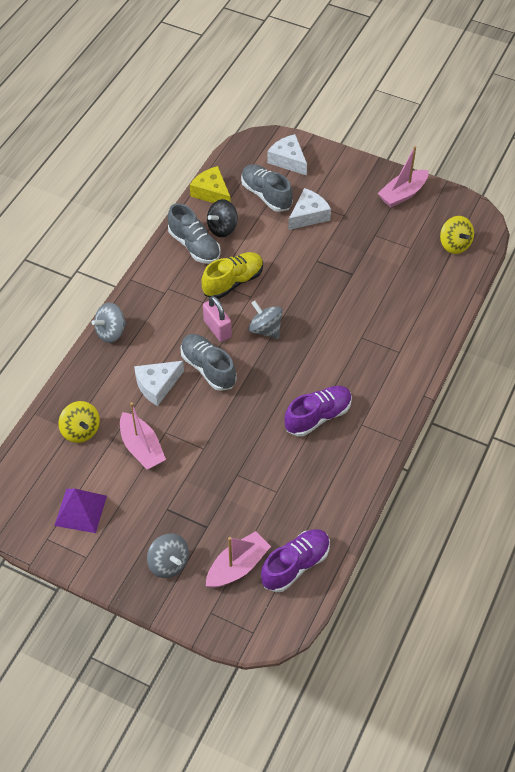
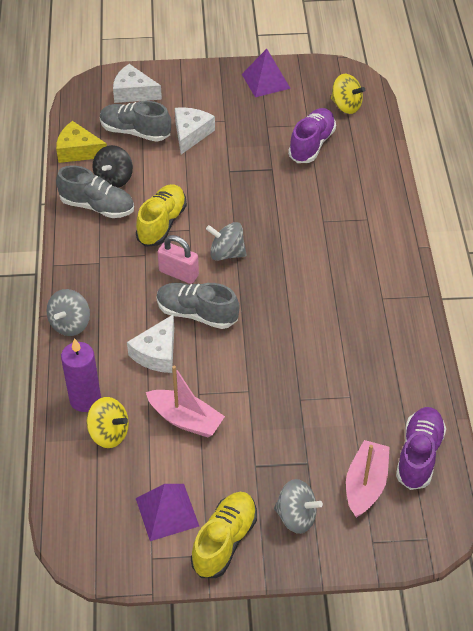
camera: 30 degrees left, 5 degrees down
purple shoe [285,386,352,436] -> purple shoe moved to [288,108,336,163]
pink boat [378,146,429,207] -> purple pyramid [242,49,291,97]
none -> purple candle [61,338,101,412]
none -> yellow shoe [191,492,257,578]

